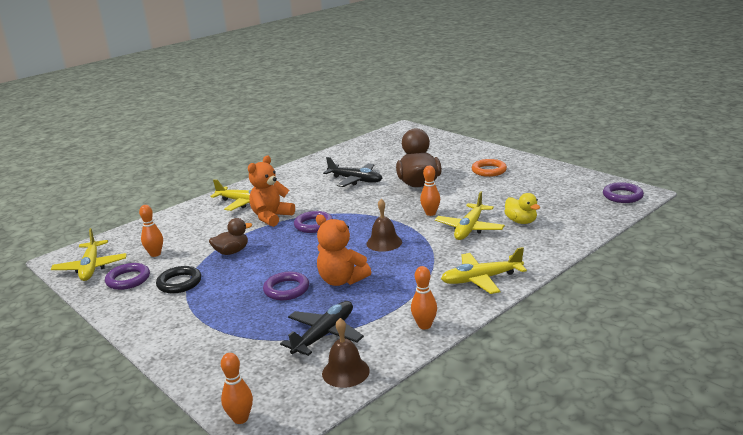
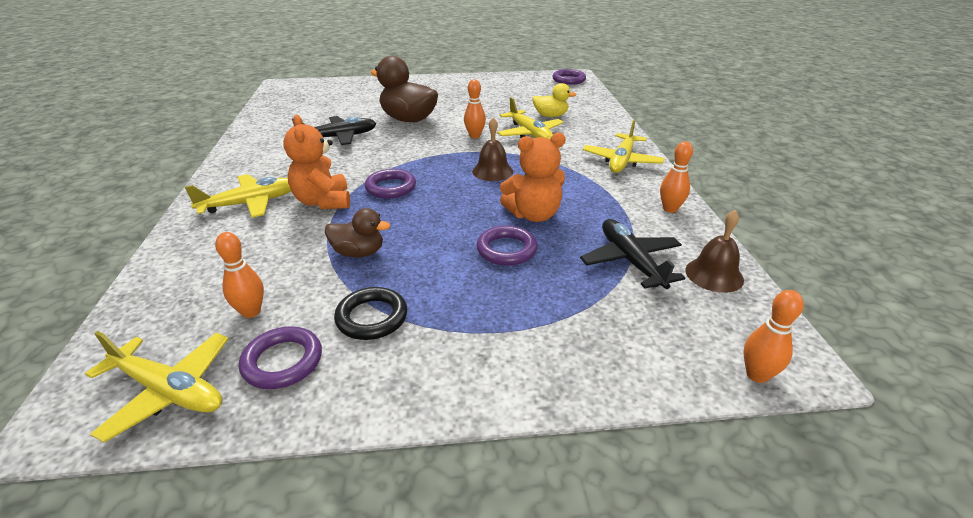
camera: 55 degrees left, 10 degrees up
brown duck [209,218,252,255] -> brown duck turned 90 degrees clockwise [325,208,390,258]
orange ring [472,159,507,177] -> none

